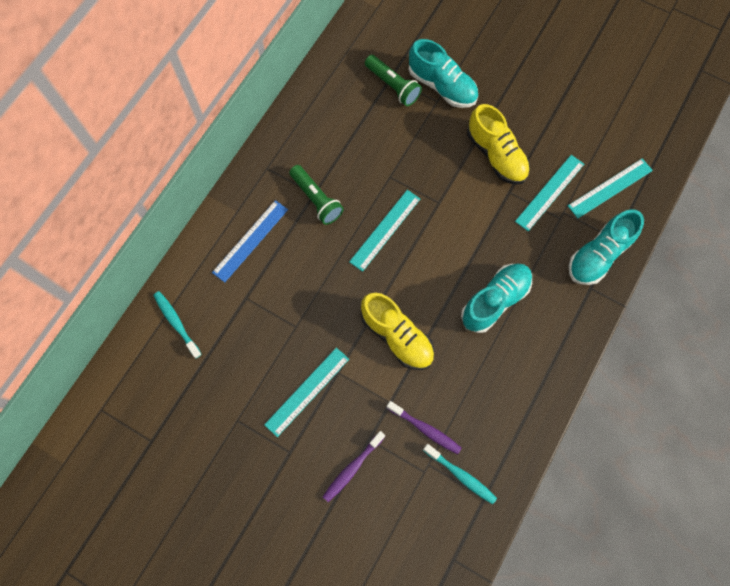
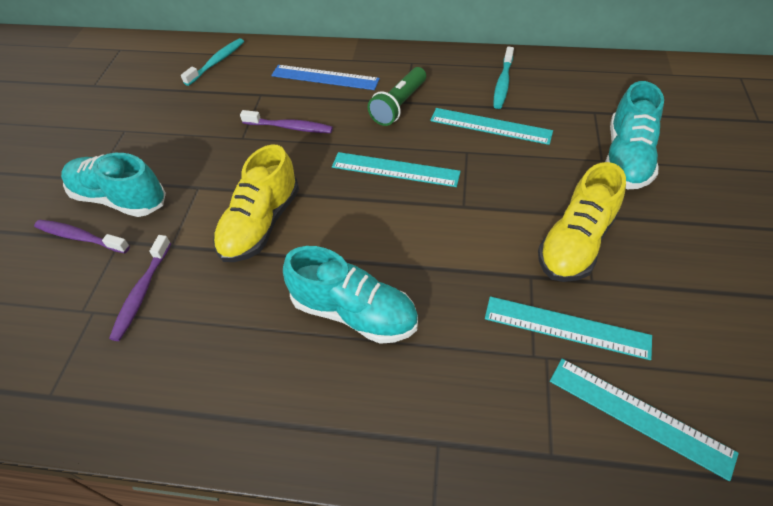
camera: 70 degrees right, 20 degrees down
turquoise ruler [264,348,349,437] -> turquoise ruler moved to [430,108,553,145]
green flashlight [365,55,422,106] -> none
turquoise toothbrush [423,444,497,504] -> turquoise toothbrush moved to [493,47,514,109]
turquoise shoe [569,209,644,285] -> turquoise shoe moved to [61,153,166,217]
none -> purple toothbrush [240,110,333,133]

